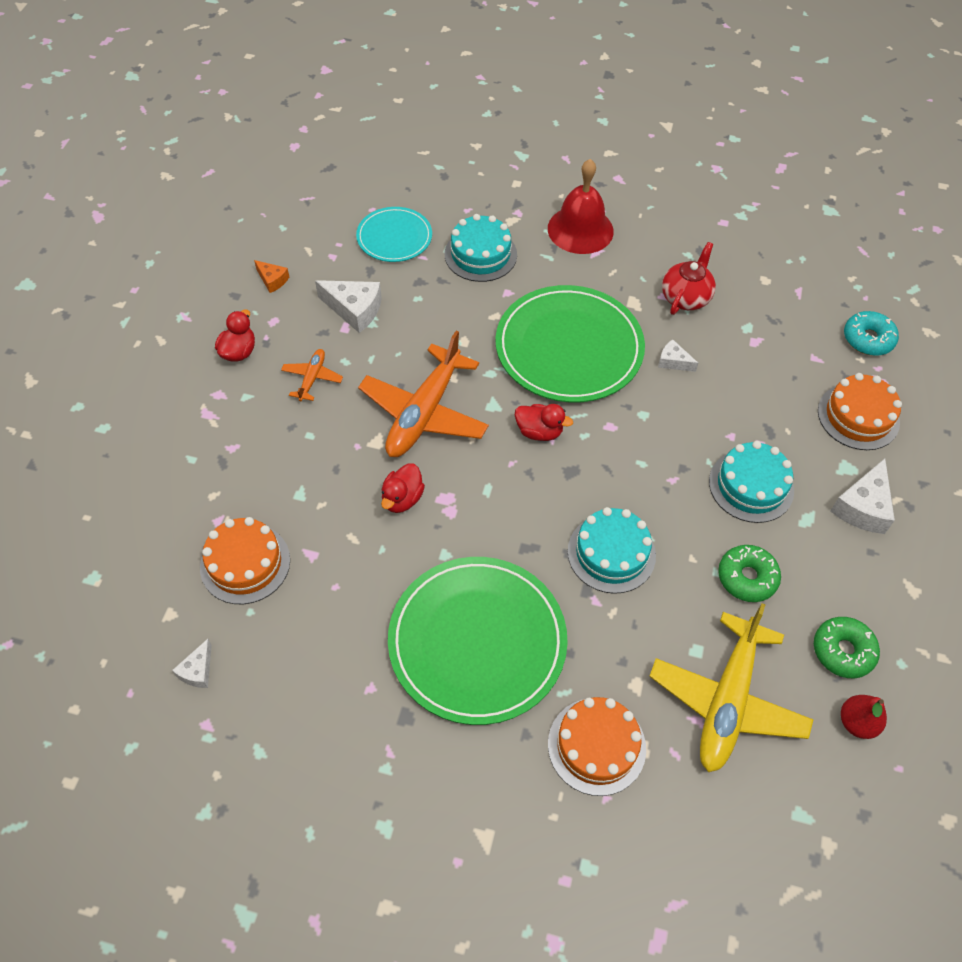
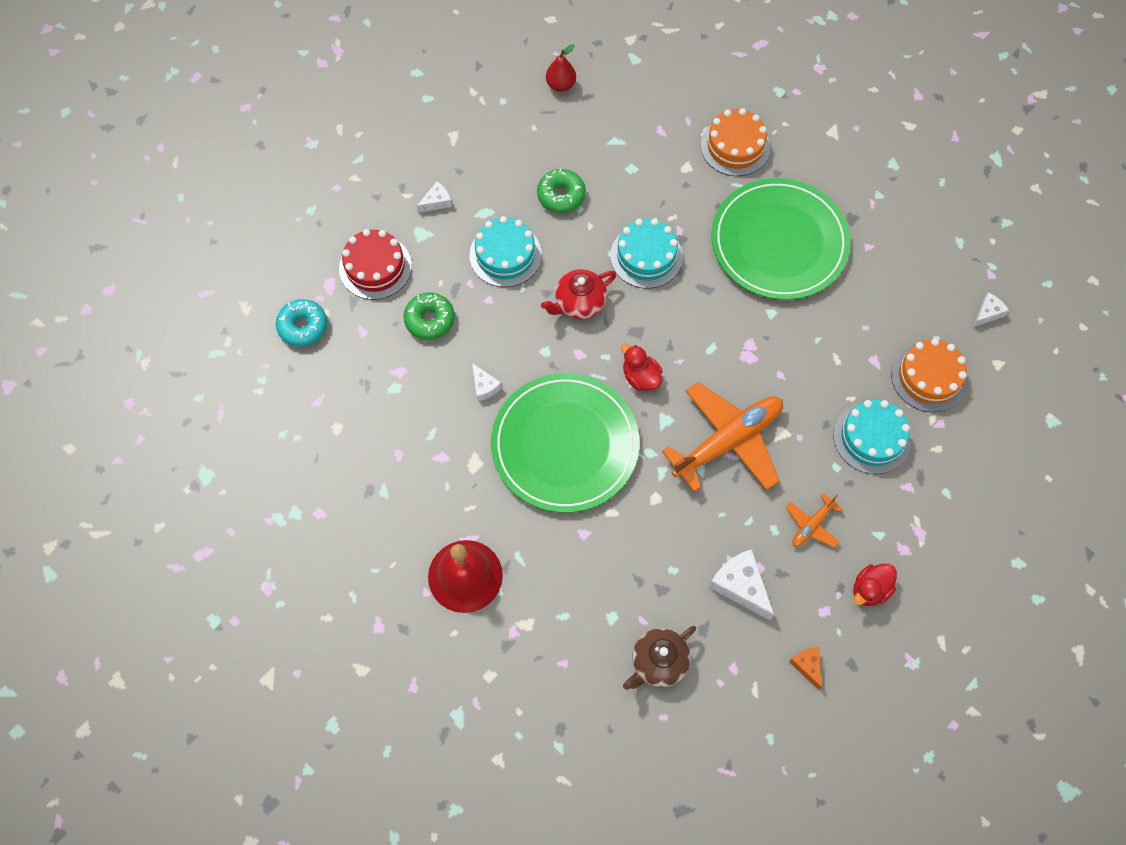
camera: 150 degrees left, 10 degrees up
turquoise plate [356,207,432,262] -> brown teapot [623,626,696,690]
red duck [381,463,425,513] -> none
turquoise cake [445,214,517,282] -> turquoise cake moved to [834,400,911,474]
yellow plane [649,603,813,772] -> none
red teapot [662,242,716,315] -> red teapot moved to [541,269,616,319]
green donut [814,617,880,678] -> green donut moved to [403,292,455,340]
orange cake [818,373,902,450] -> red cake [339,229,412,300]
white cheese [830,459,895,534] -> white cheese [417,182,452,213], size x0.57

